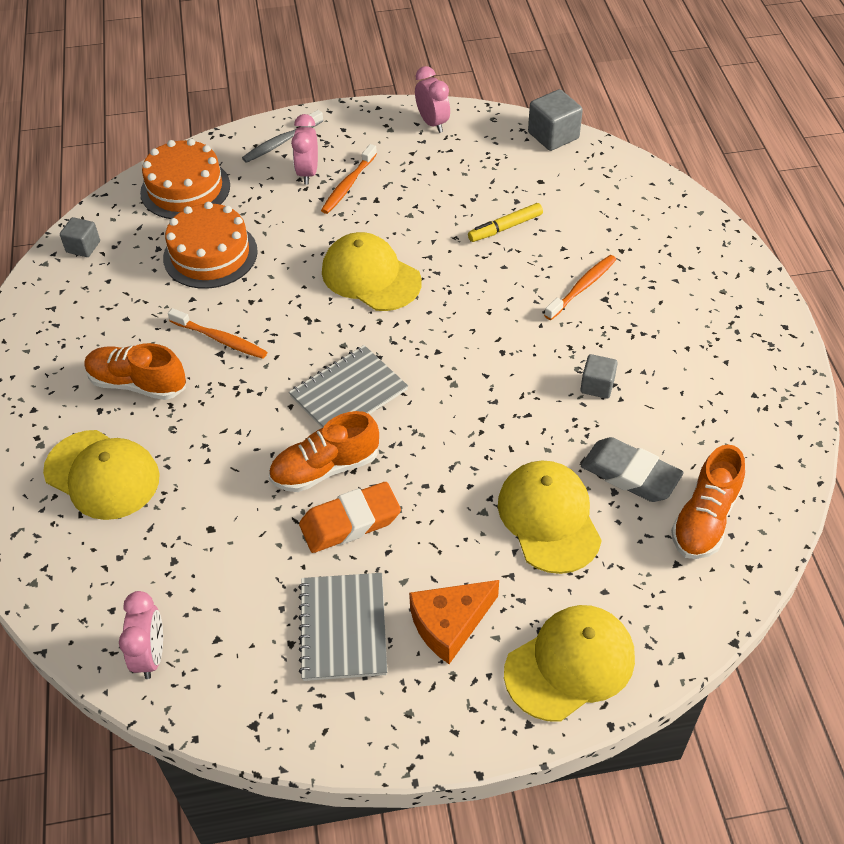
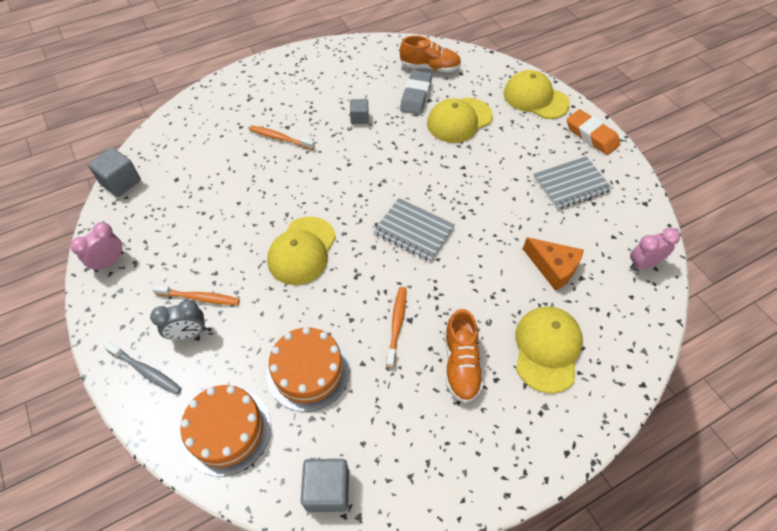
camera: 110 degrees left, 5 degrees up
grey cube [60,217,100,257] -> grey cube [301,459,349,512], size x1.57
orange shoe [269,411,379,492] -> none
pink clock [291,114,318,185] -> grey clock [150,300,206,340]
orange eraser [299,482,401,553] -> orange eraser moved to [567,109,620,155]
orange cheese [409,580,499,664] -> orange cheese moved to [523,237,584,291]
yellow marker [468,203,543,242] -> none

